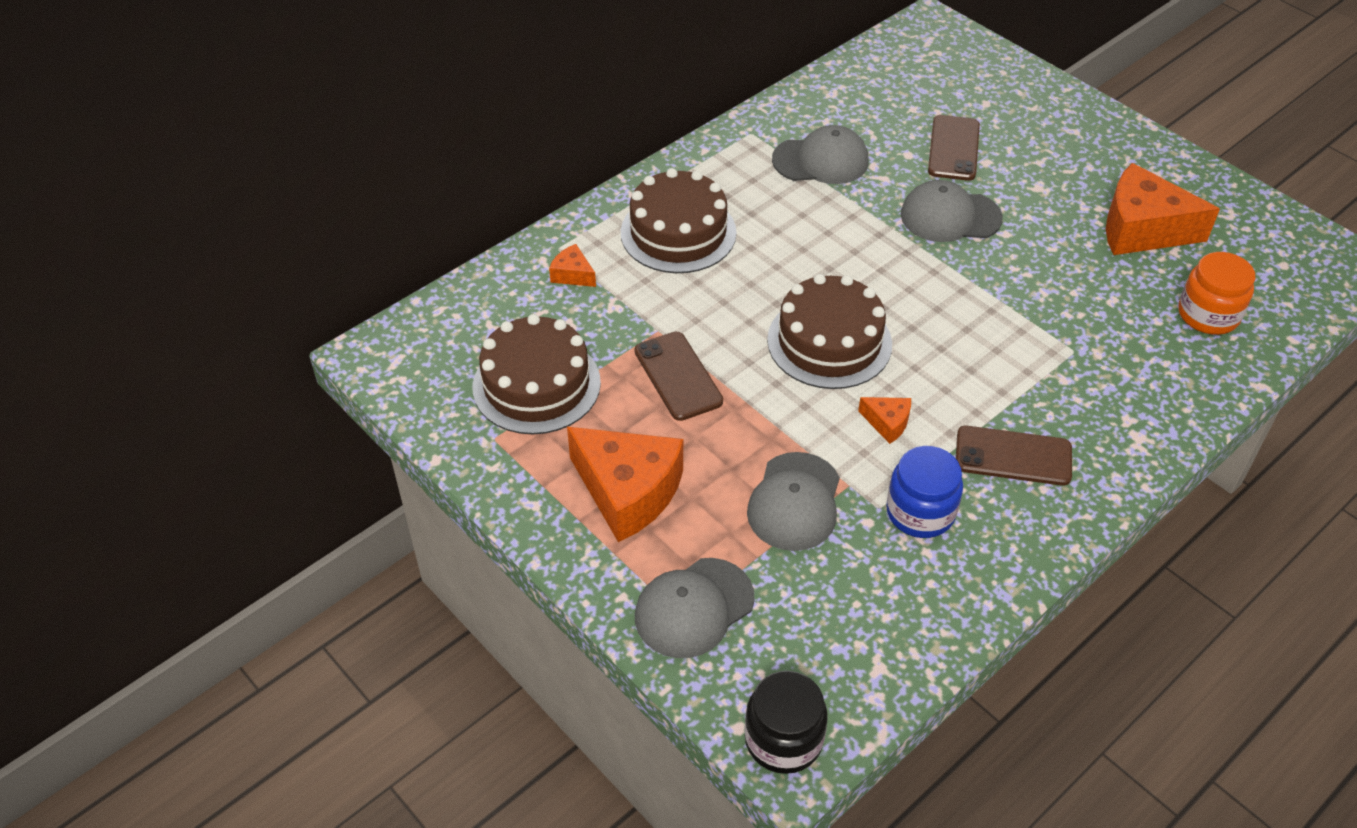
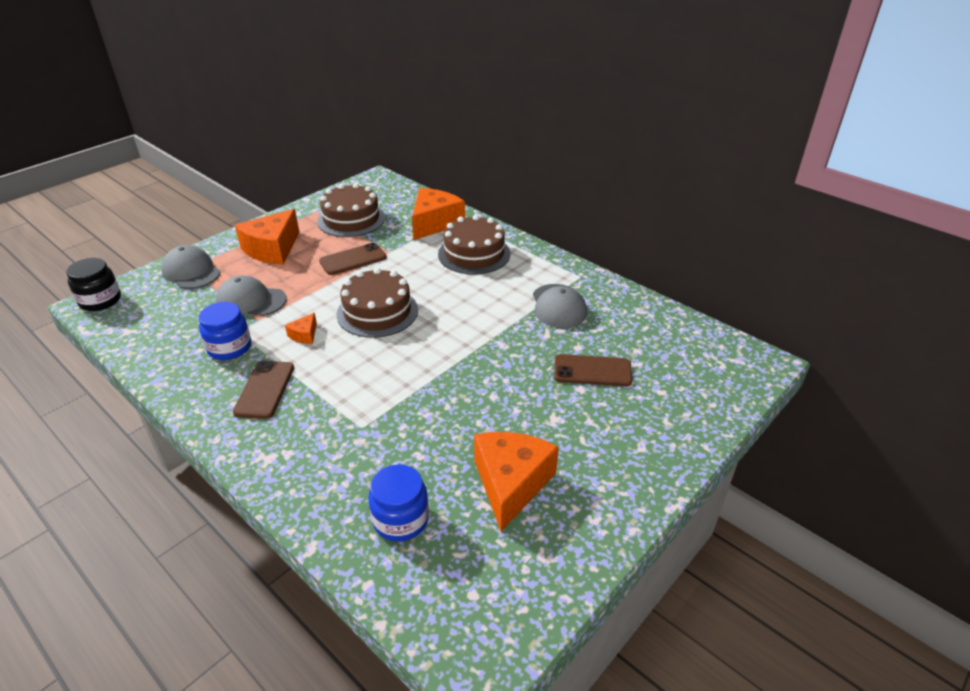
camera: 85 degrees right, 10 degrees down
orange cheese [549,244,596,287] -> orange cheese [412,188,465,240], size x2.22
grey cap [901,180,1003,242] -> none
orange jar [1178,252,1255,335] -> blue jar [368,464,429,542]

